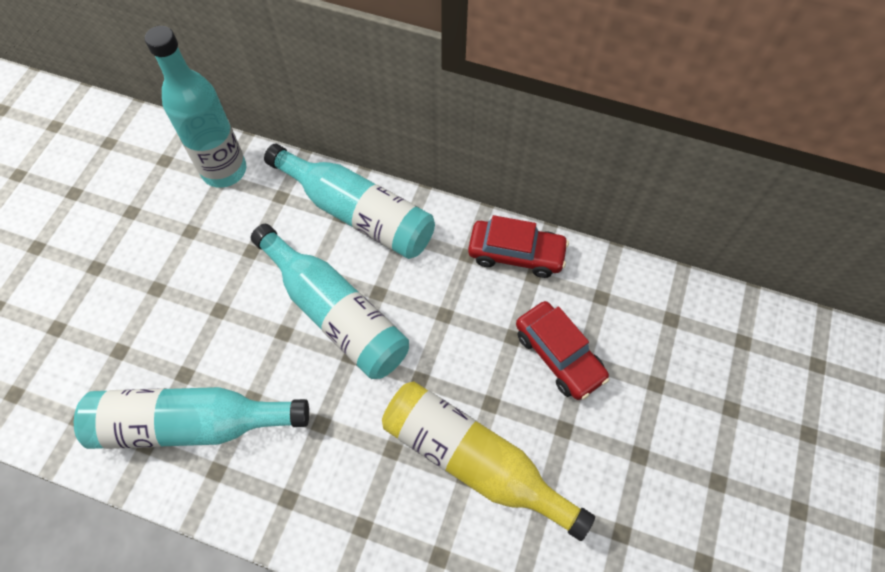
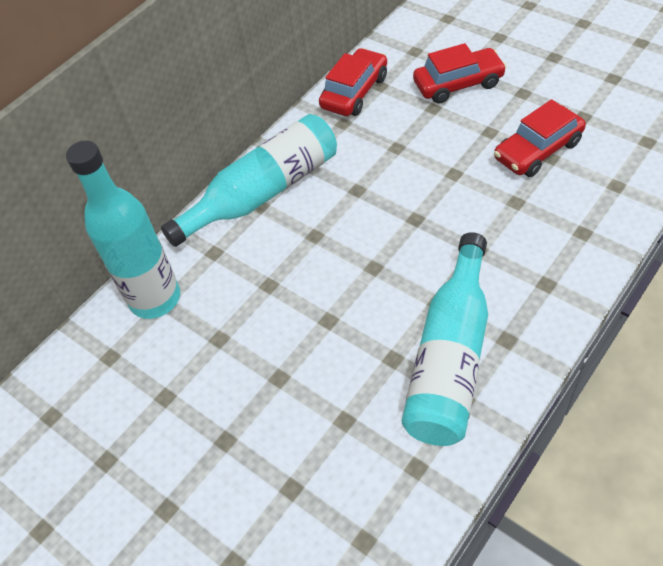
camera: 65 degrees left, 10 degrees down
turquoise bottle [251,224,409,379] -> none
yellow bottle [382,381,595,541] -> red car [494,99,586,177]

